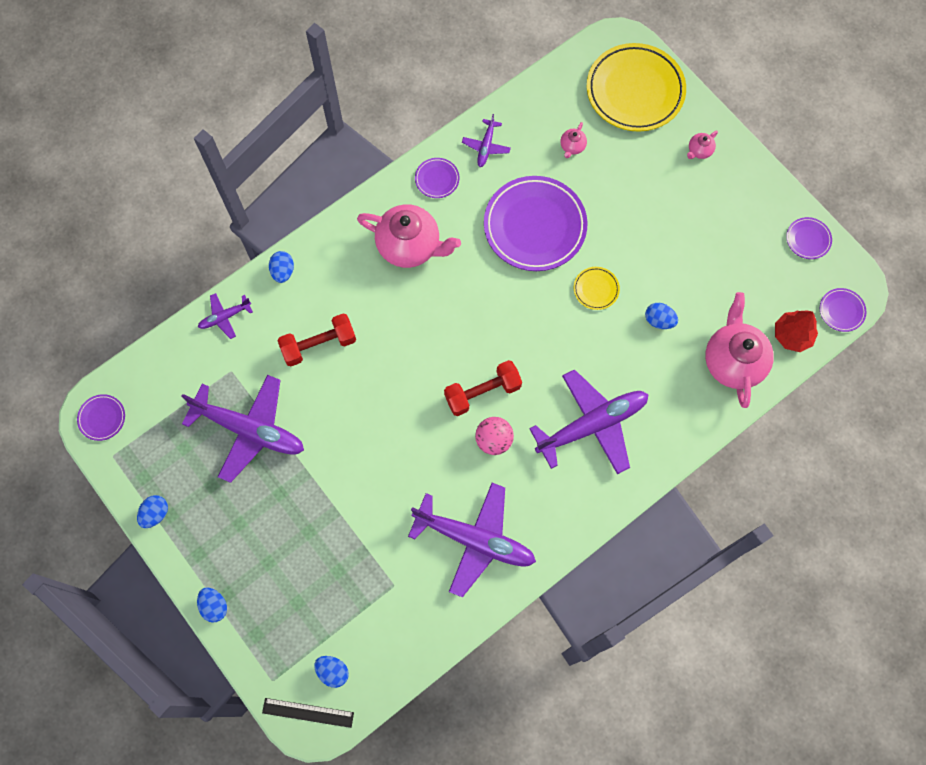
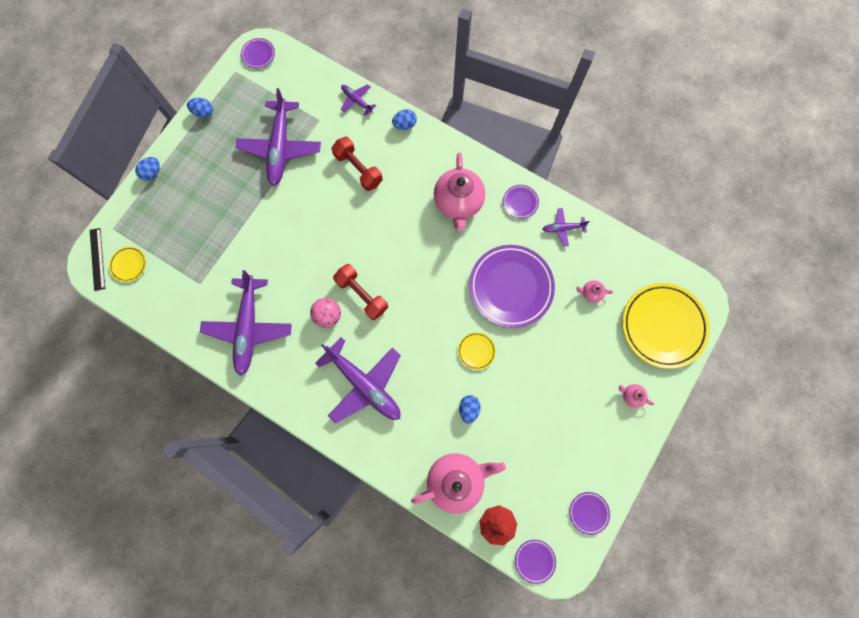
camera: 70 degrees right, 5 degrees up
blue egg [314,656,349,688] -> yellow plate [109,246,146,282]

